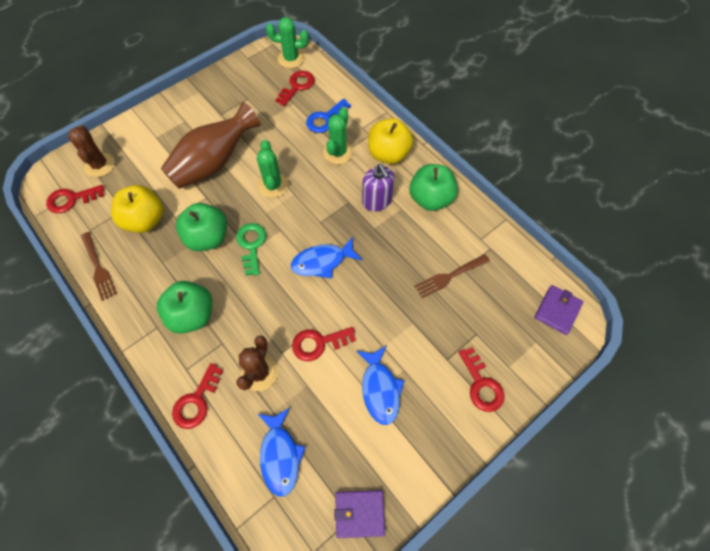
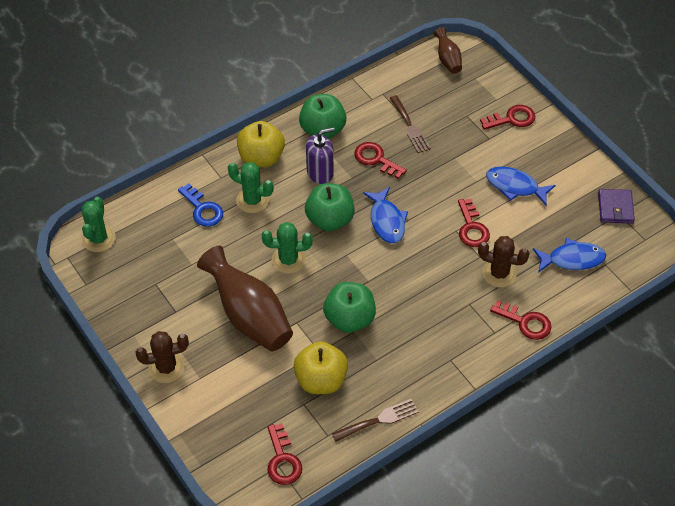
camera: 85 degrees left, 10 degrees down
brown cactus [68,125,115,177] -> brown cactus moved to [135,331,189,383]
green apple [157,281,212,334] -> green apple moved to [305,183,355,231]
green key [236,223,266,275] -> none
red key [275,71,315,106] -> red key moved to [354,142,407,179]
blue fish [357,345,404,425] -> blue fish turned 150 degrees counterclockwise [486,167,556,206]
purple wallet [534,285,583,335] -> brown vase [434,27,462,74]

